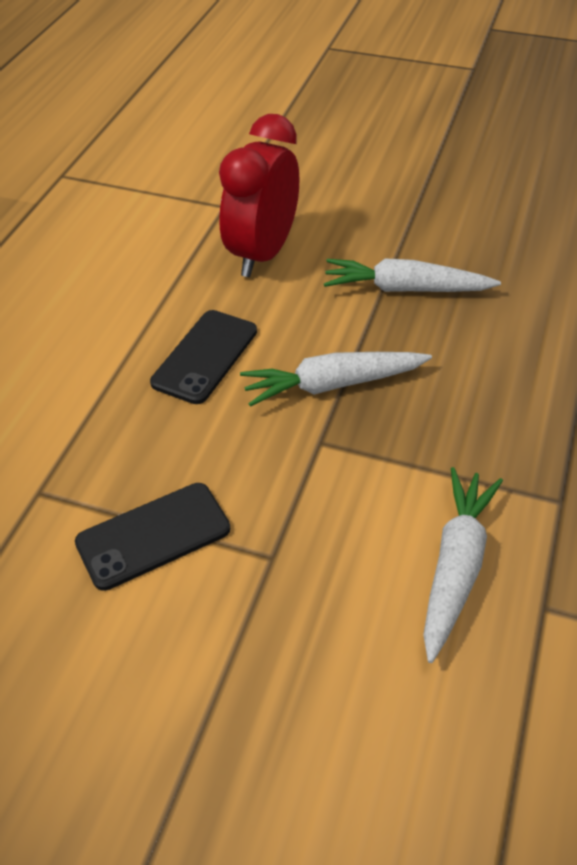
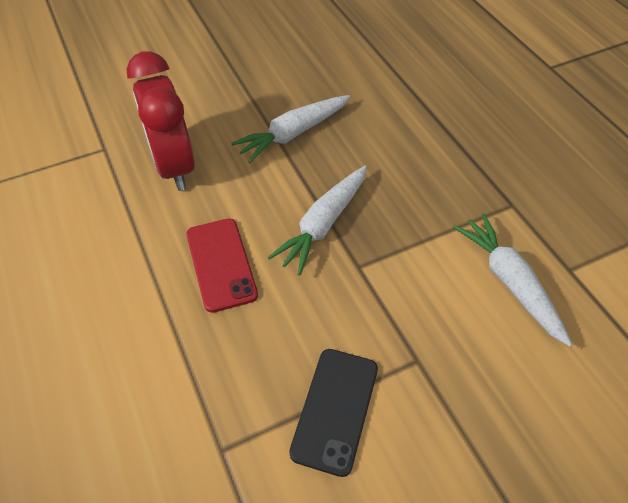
camera: 45 degrees left, 5 degrees up
black phone [150,310,257,404] -> red phone [186,218,258,313]

